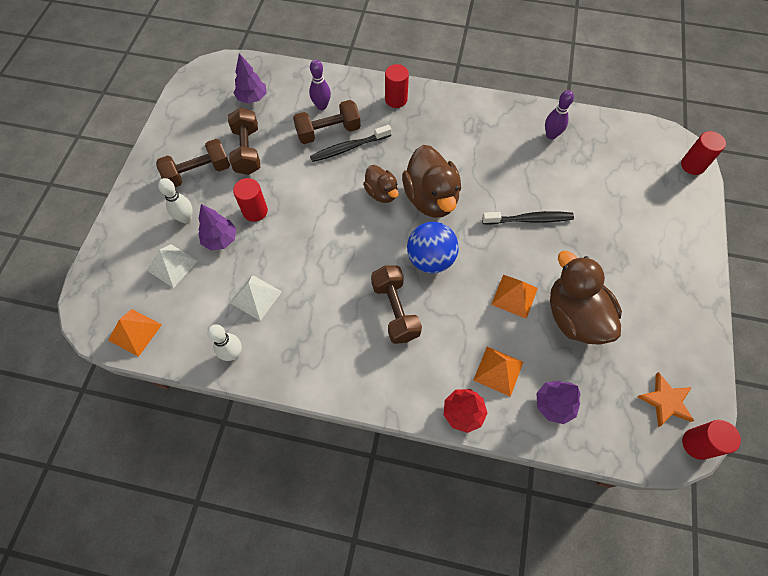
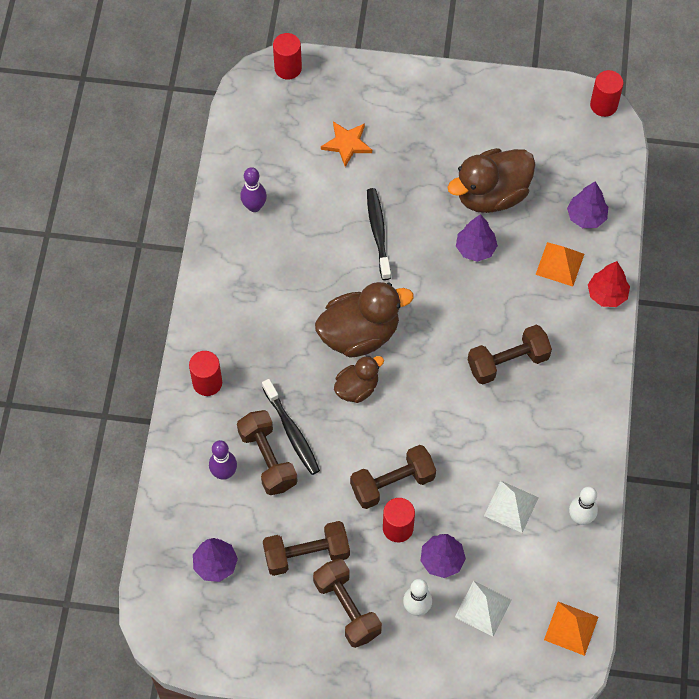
camera: 95 degrees left, 0 degrees up
blue ball [407,222,459,273] -> none
orange pyramid [491,275,538,319] -> purple tree [456,214,498,262]
orange star [637,372,694,427] -> orange star moved to [321,121,372,167]
none -> brown dumbbell [350,445,436,509]

